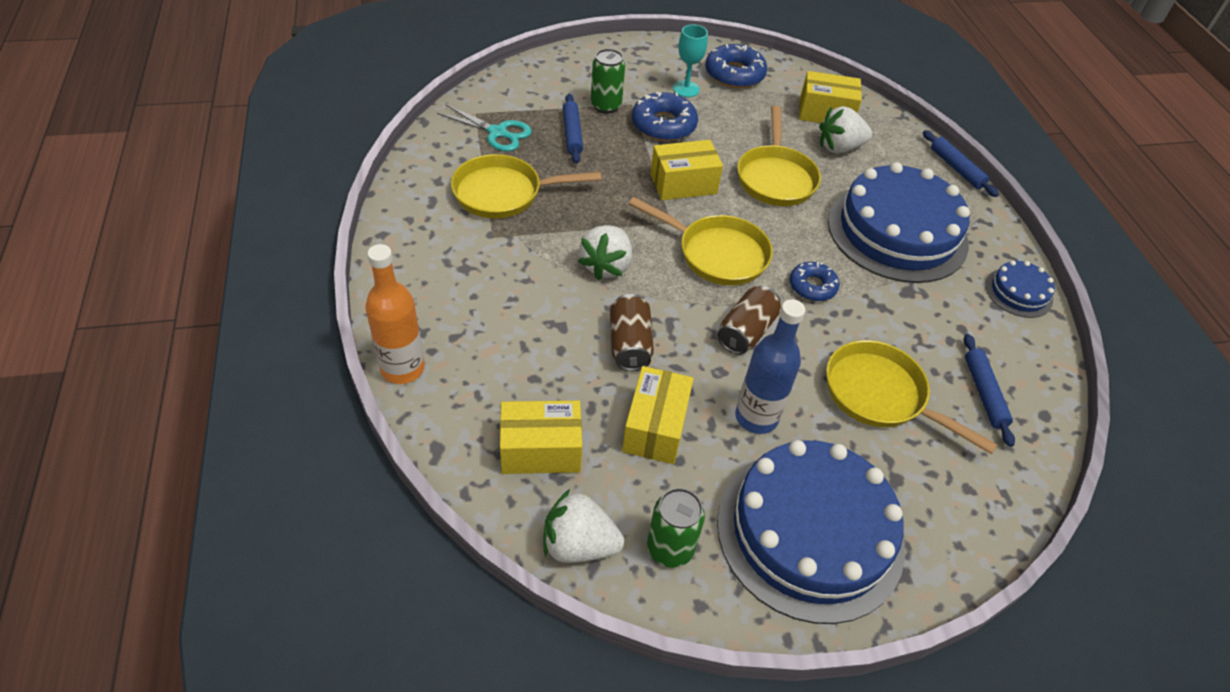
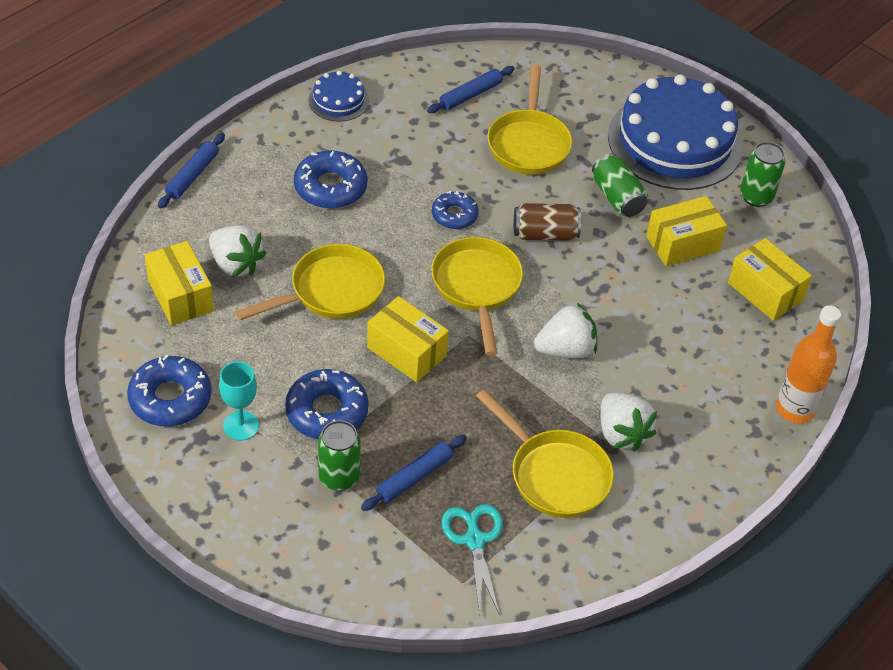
camera: 125 degrees left, 0 degrees up
white strawberry [544,489,624,563] -> white strawberry moved to [600,393,657,452]
brown can [610,294,654,371] -> none
blue bottle [735,299,805,434] -> green can [592,153,648,217]
blue cake [828,162,970,283] -> blue donut [294,150,368,209]

